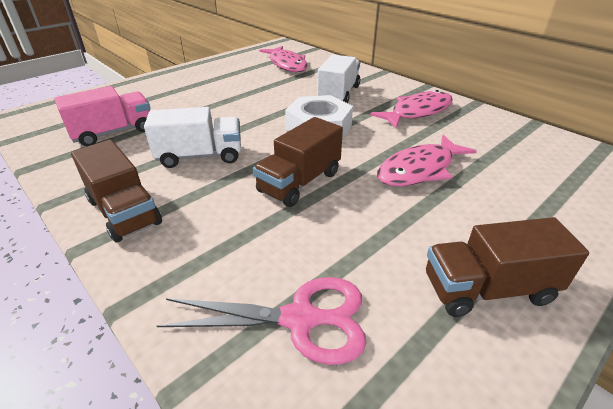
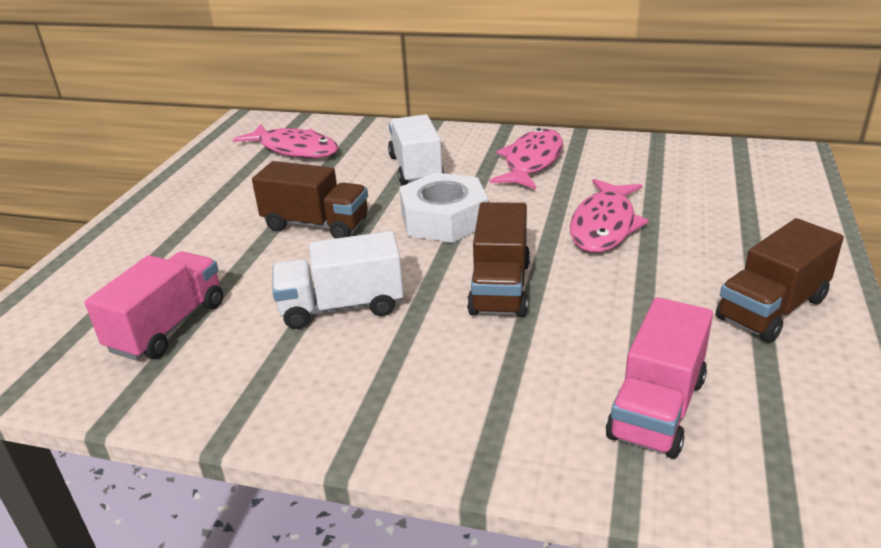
camera: 30 degrees left, 5 degrees down
brown truck [71,140,162,242] -> brown truck moved to [252,161,368,239]
white truck [144,107,241,168] -> white truck turned 150 degrees counterclockwise [272,231,404,329]
pink scissors [157,277,366,365] -> pink truck [606,297,713,459]

